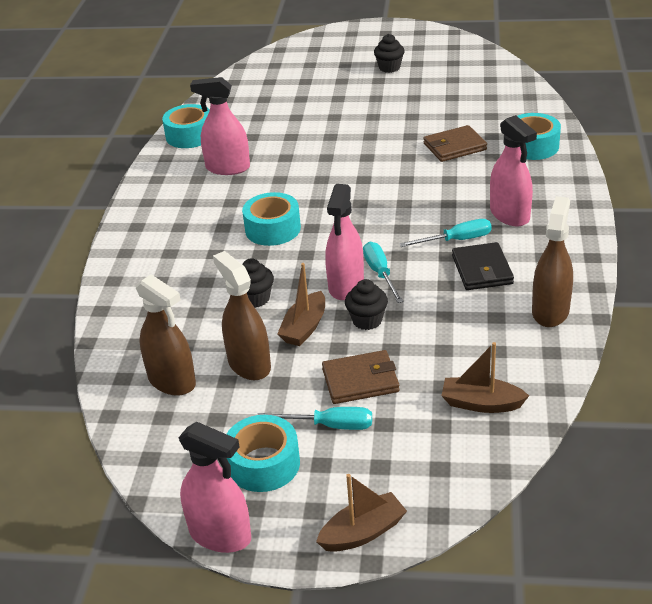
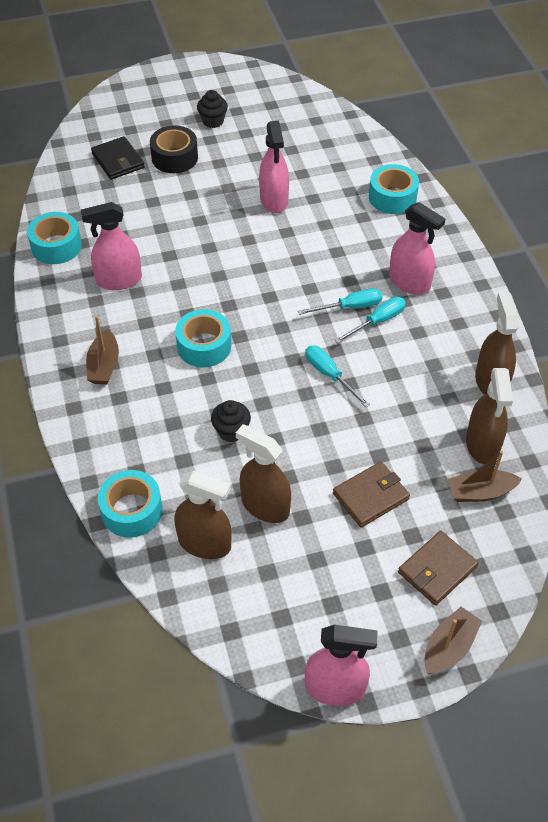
camera: 25 degrees left, 15 degrees up
turquoise tape [227,415,300,492] -> turquoise tape moved to [98,470,163,538]
turquoise screwdriver [258,407,372,430] -> turquoise screwdriver moved to [298,288,382,315]
brown boat [277,263,325,346] -> brown boat moved to [86,316,119,385]
pink spray bottle [325,184,364,300] -> pink spray bottle moved to [259,121,289,213]
black cupcake [345,279,388,330] -> none
brown wallet [423,125,487,162] -> brown wallet moved to [398,531,479,605]
black wallet [452,242,514,290] -> black wallet moved to [91,136,145,180]
none -> black tape [150,126,198,173]
none -> brown spray bottle [466,368,513,464]

